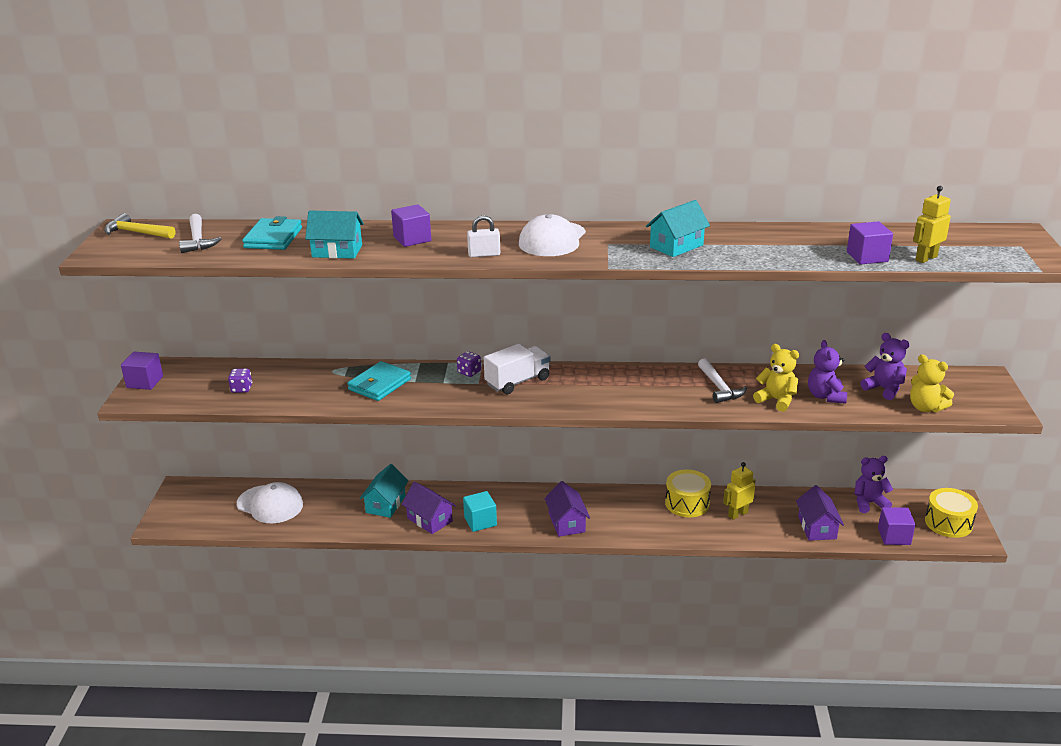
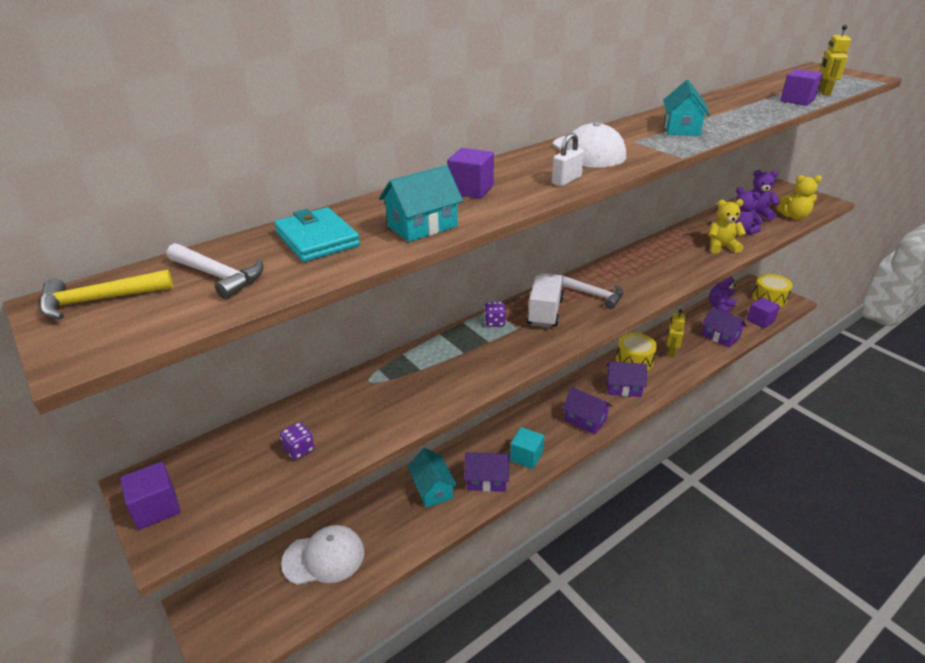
camera: 40 degrees left, 5 degrees up
turquoise wallet [347,361,411,401] -> none
white hammer [698,358,747,403] -> white hammer moved to [561,275,623,309]
none -> purple house [606,362,647,397]

